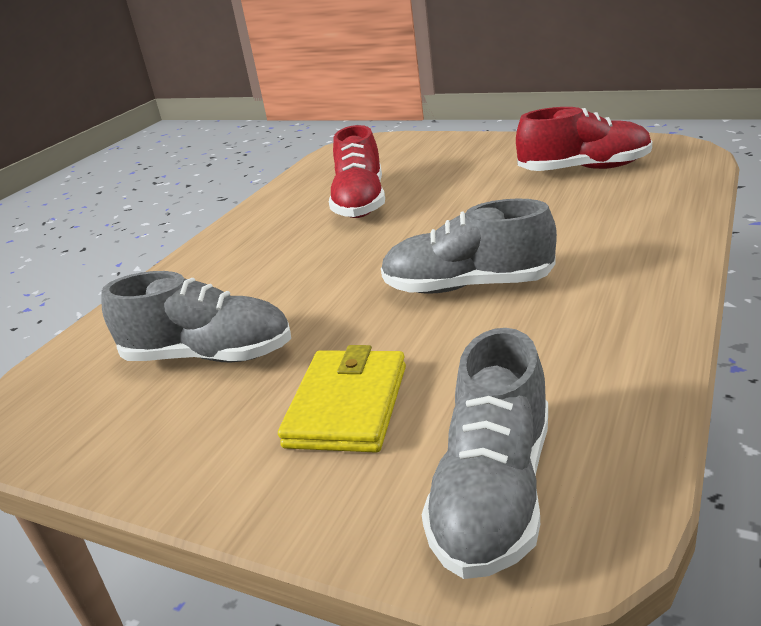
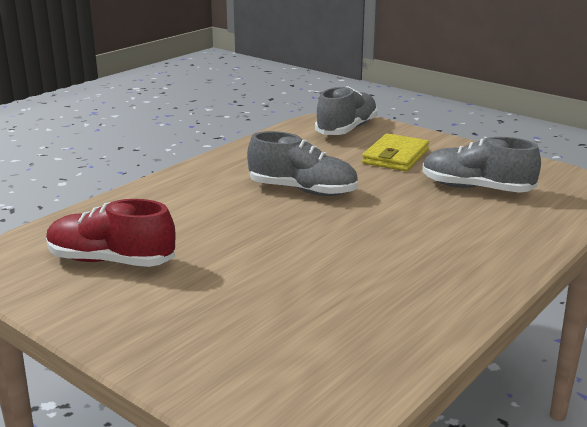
camera: 170 degrees left, 5 degrees down
red shoe [329,125,385,218] -> none

